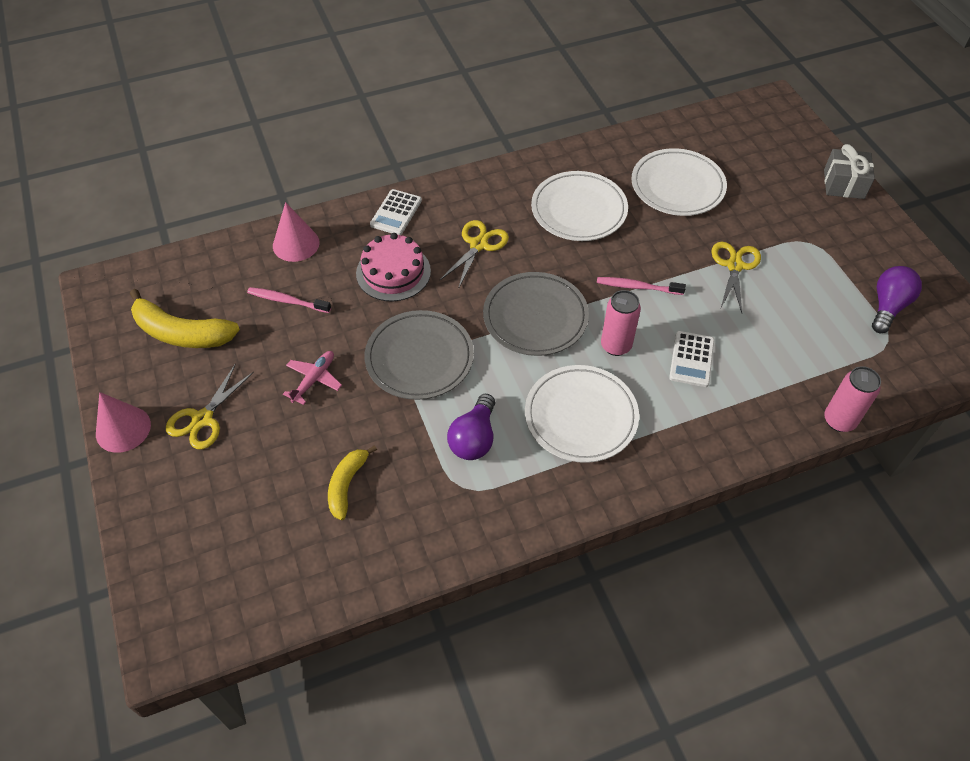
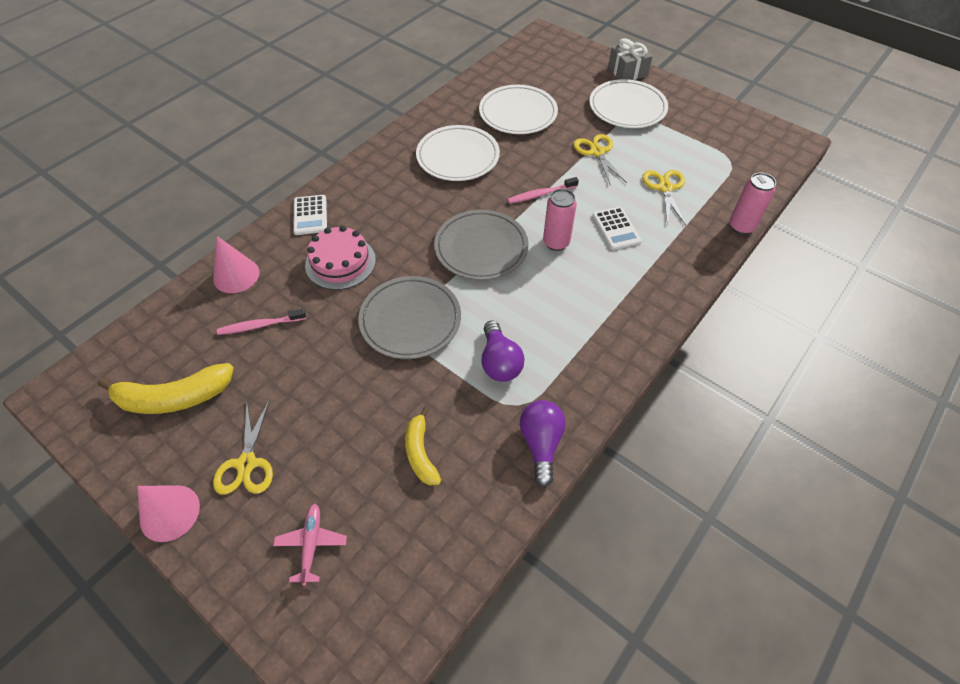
camera: 30 degrees left, 0 degrees up
pink plane [283,351,342,405] -> pink plane moved to [273,504,347,586]
yellow scissors [440,220,509,289] -> yellow scissors moved to [642,170,686,225]
white plate [525,365,639,463] -> white plate moved to [589,79,668,128]
purple light bulb [872,266,922,333] -> purple light bulb moved to [520,400,566,487]

